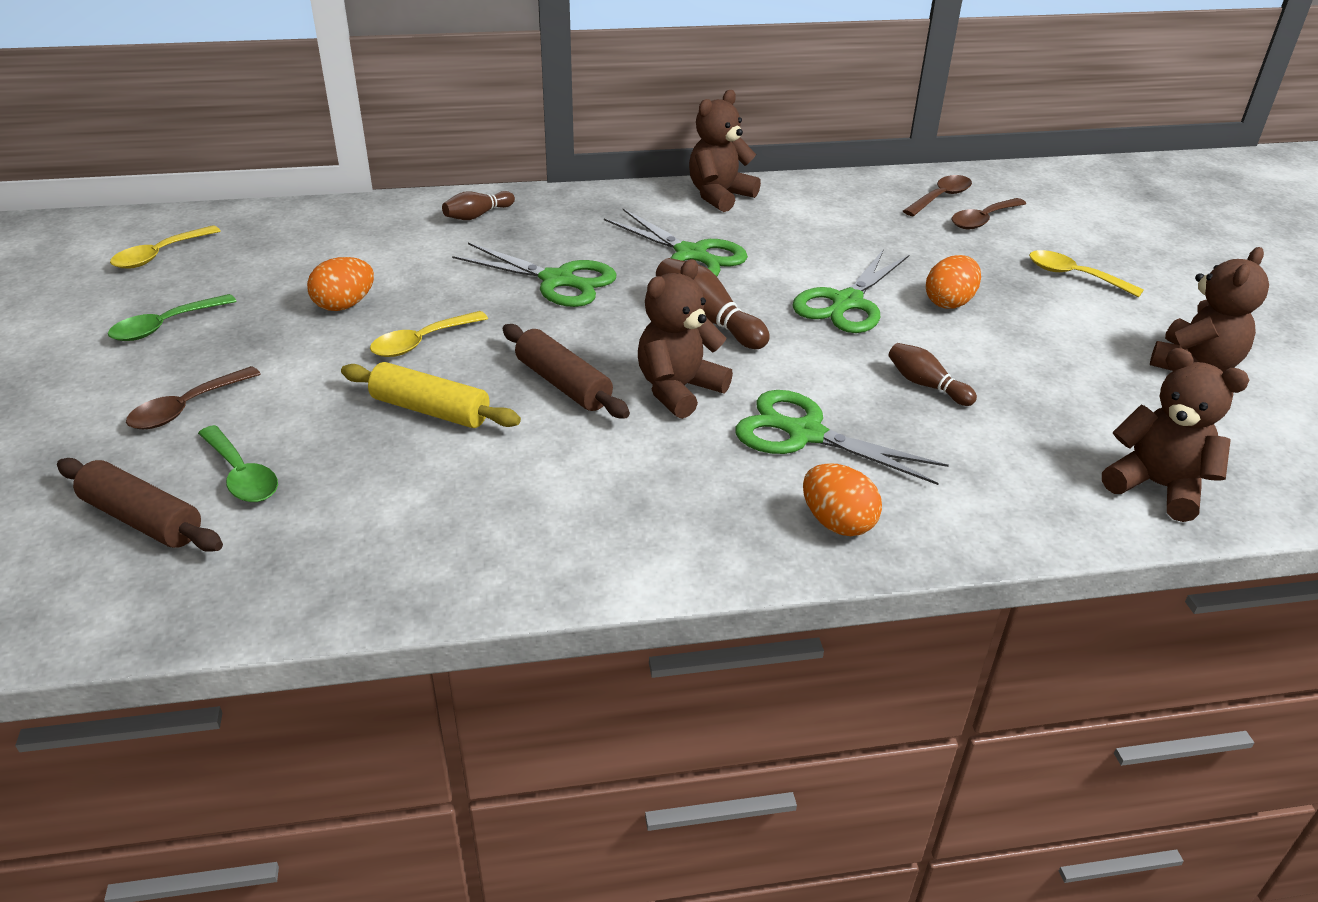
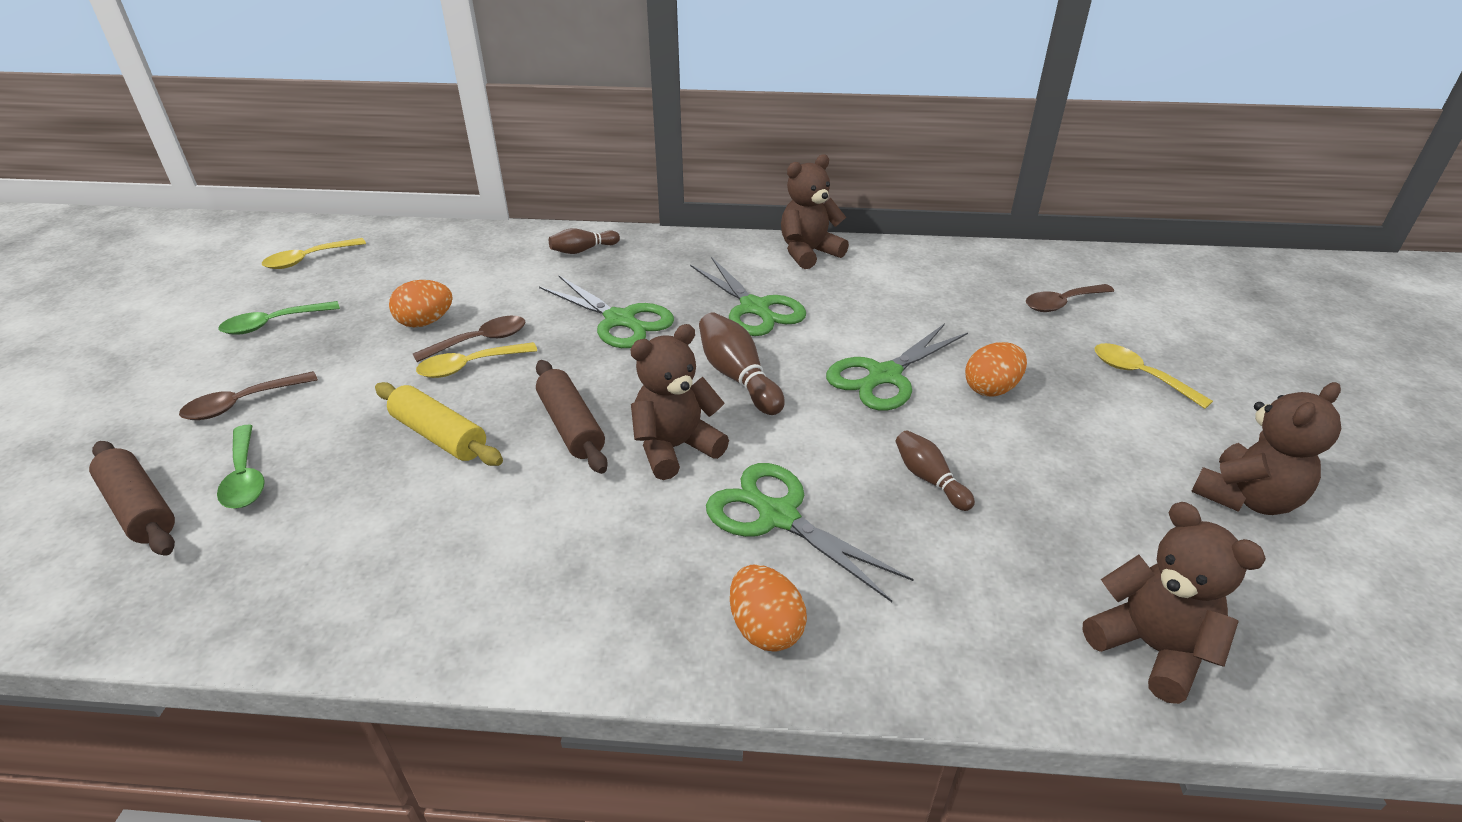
camera: 15 degrees right, 0 degrees up
brown spoon [903,175,972,216] -> brown spoon moved to [413,316,526,362]

